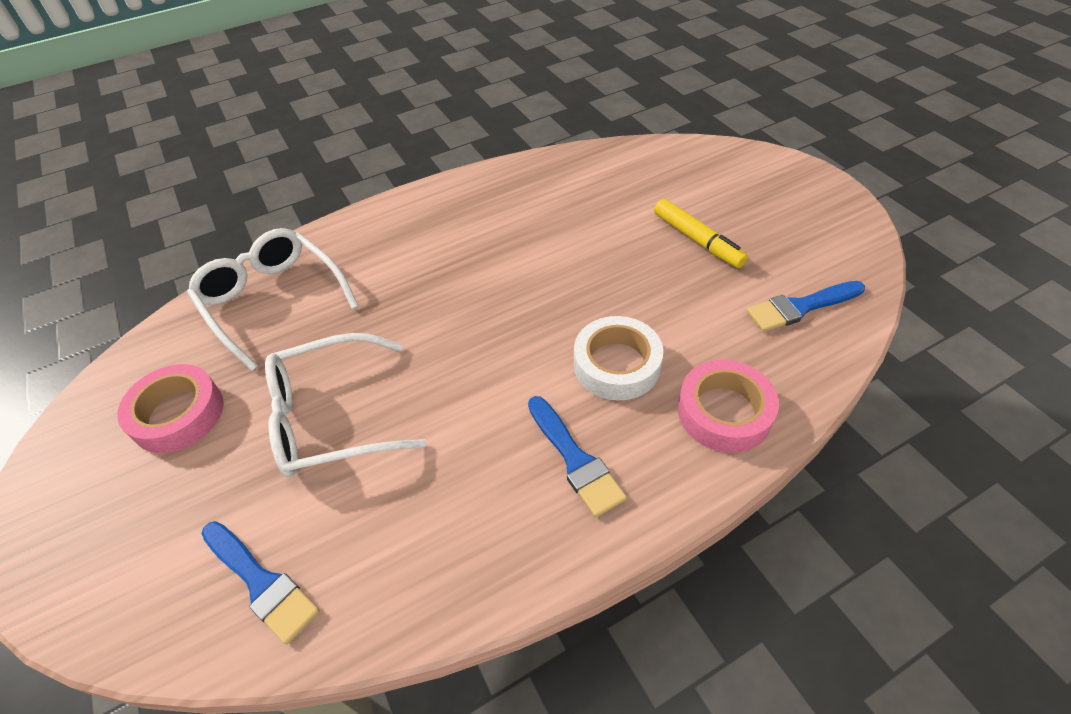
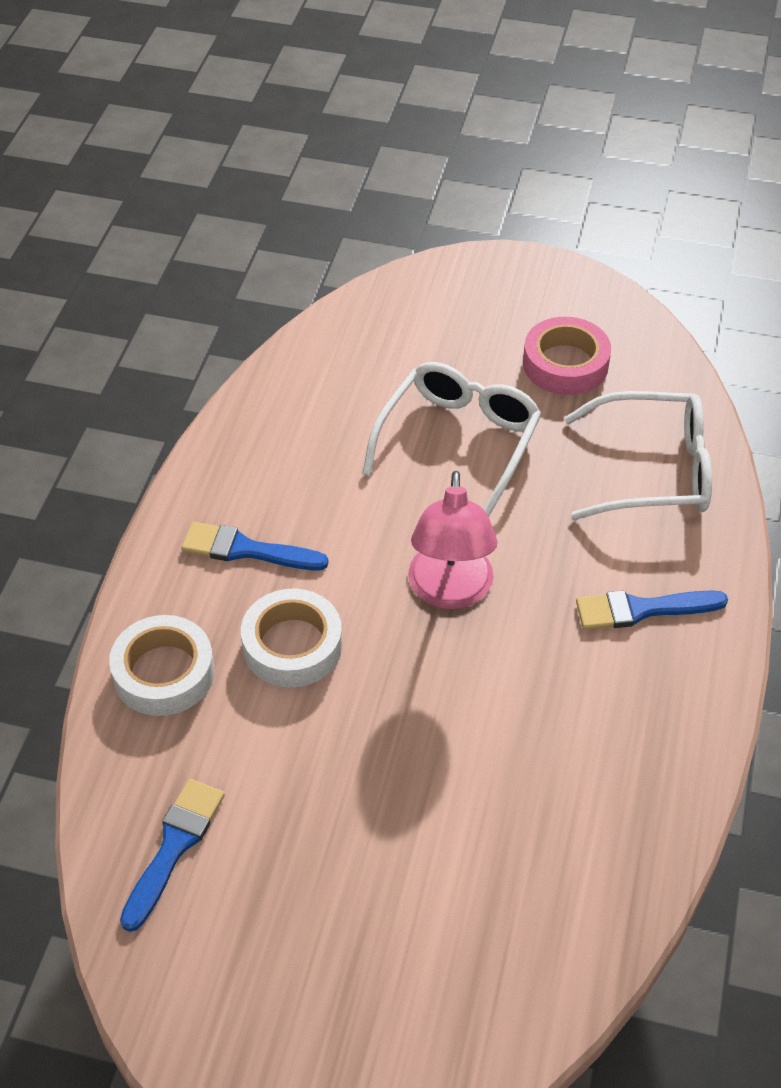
camera: 130 degrees right, 0 degrees up
blue brush [201,521,320,644] -> blue brush moved to [576,590,728,630]
yellow marker [654,199,748,268] -> none
pink tape [678,360,779,453] -> white tape [109,615,214,716]
none -> pink lamp [408,471,497,609]

